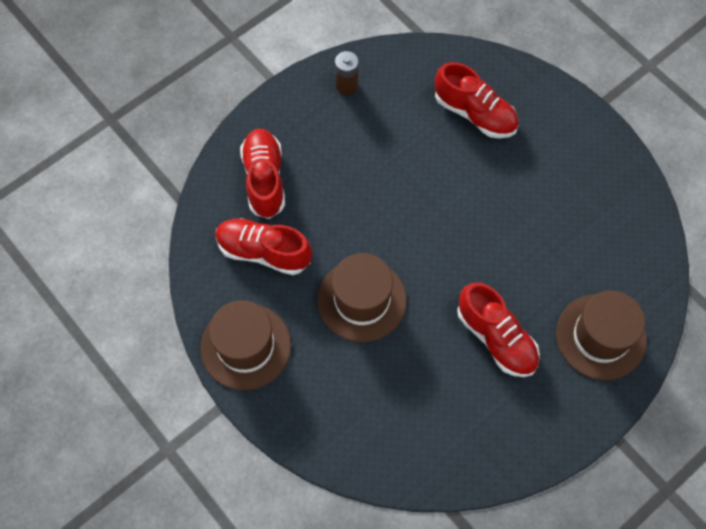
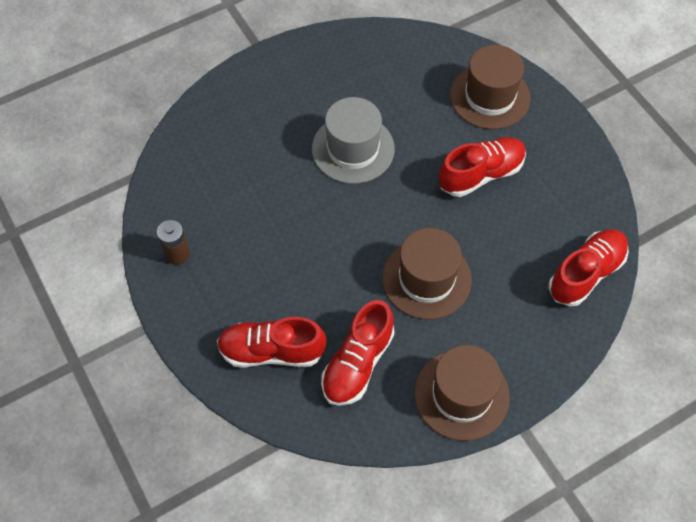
camera: 80 degrees left, 5 degrees down
red shoe [435,62,519,138] -> red shoe moved to [549,229,629,306]
none -> grey hat [312,97,395,184]

